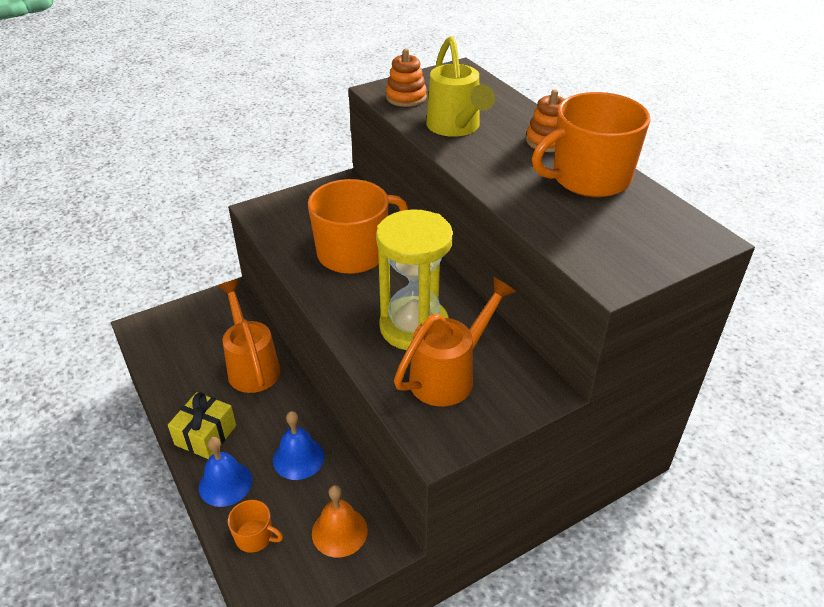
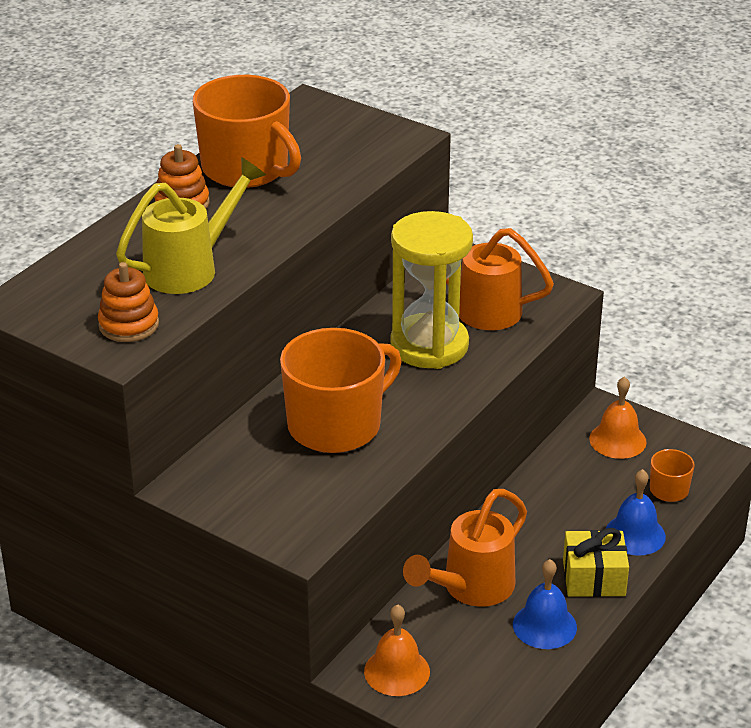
camera: 115 degrees left, 5 degrees down
blue bell [273,411,325,480] -> blue bell moved to [513,559,577,649]
orange mug [308,179,408,274] -> orange mug turned 105 degrees clockwise [280,328,402,453]
none -> orange bell [364,604,430,696]

